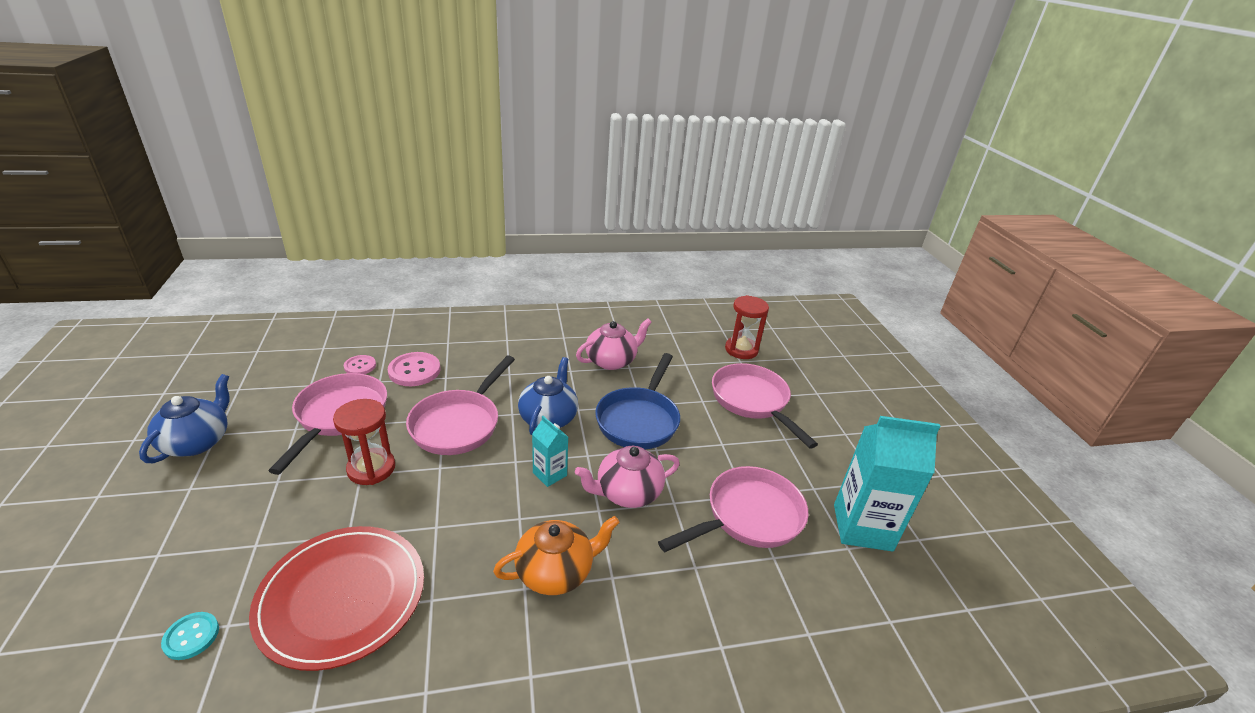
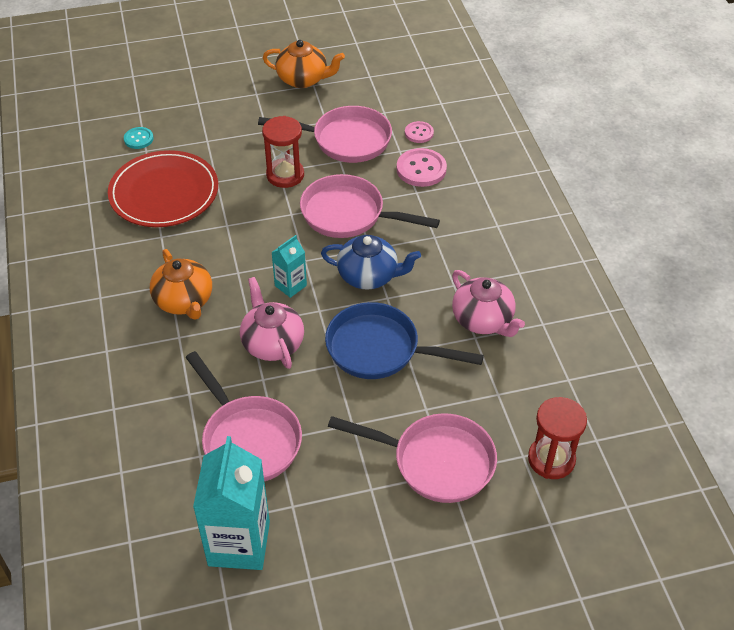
camera: 90 degrees right, 15 degrees up
blue teapot [139,374,230,463] -> orange teapot [263,40,345,88]
pink pan [712,363,818,448] -> pink pan turned 45 degrees clockwise [328,413,497,503]

